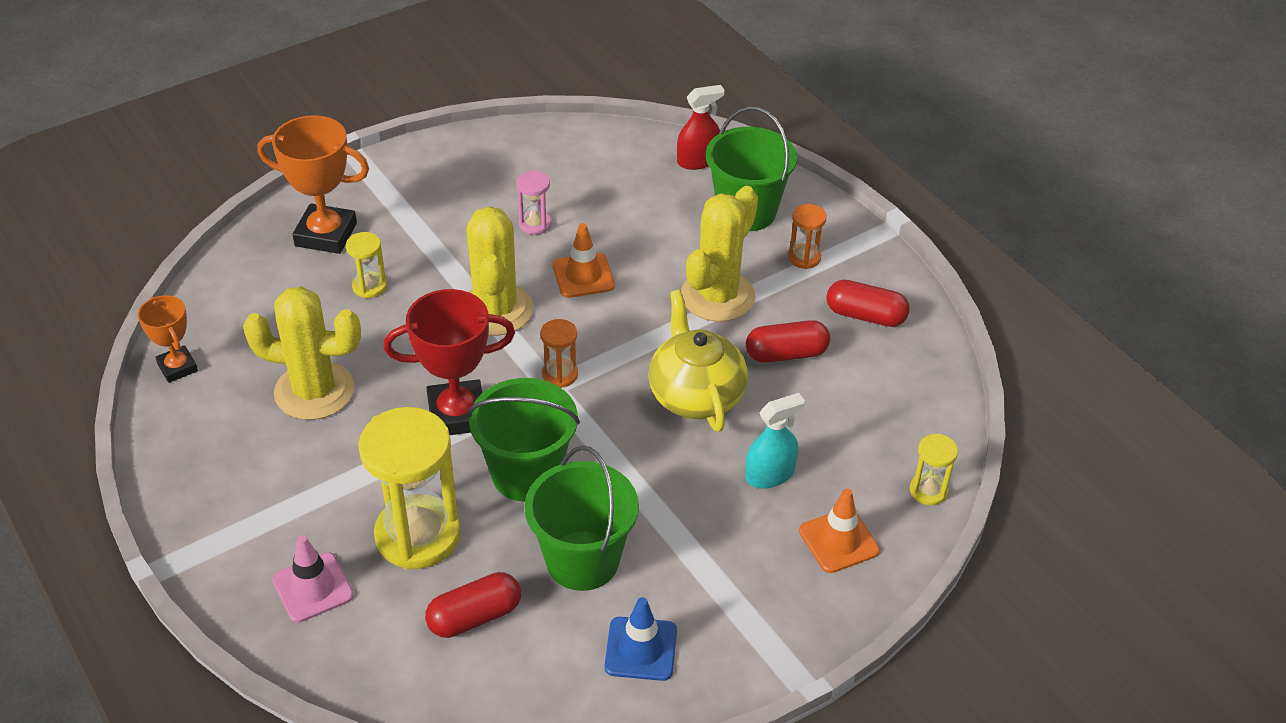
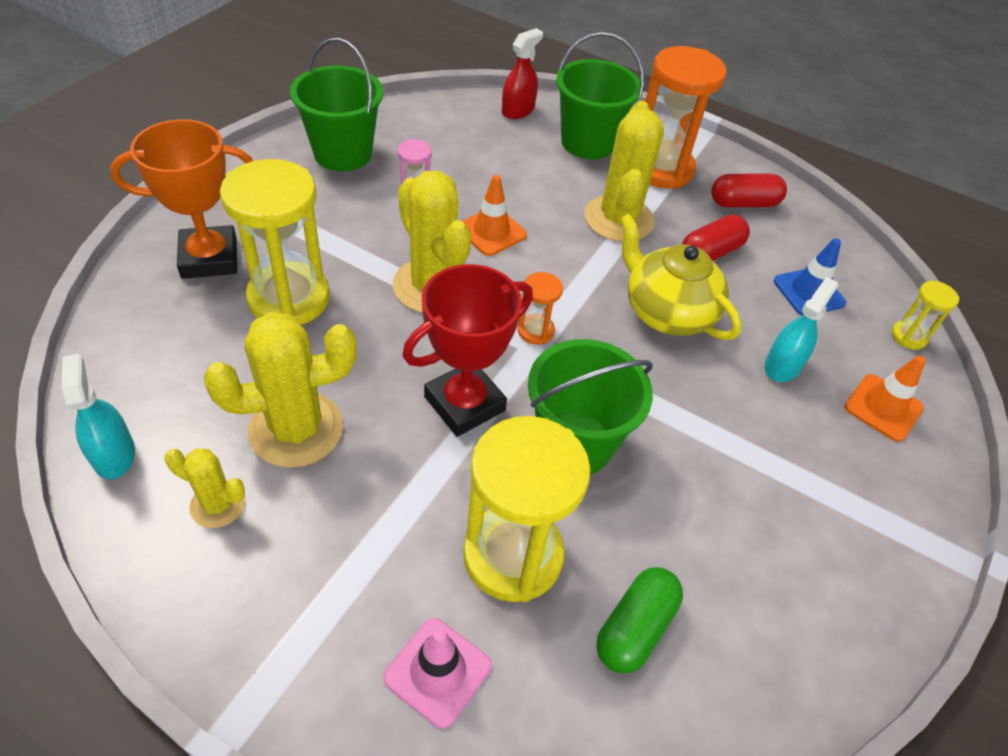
camera: 30 degrees left, 5 degrees up
orange trophy [138,295,198,383] -> turquoise spray bottle [62,354,135,480]
yellow hourglass [346,232,387,298] -> yellow hourglass [220,159,330,325], size x2.16
red capsule [425,572,521,638] -> green capsule [596,567,683,674]
green bucket [524,445,639,591] -> green bucket moved to [290,38,383,171]
blue traffic cone [605,597,677,681] -> blue traffic cone moved to [774,238,846,316]
orange hourglass [788,204,827,269] -> orange hourglass [645,46,727,189], size x2.16
none -> yellow cactus [165,449,245,528]

